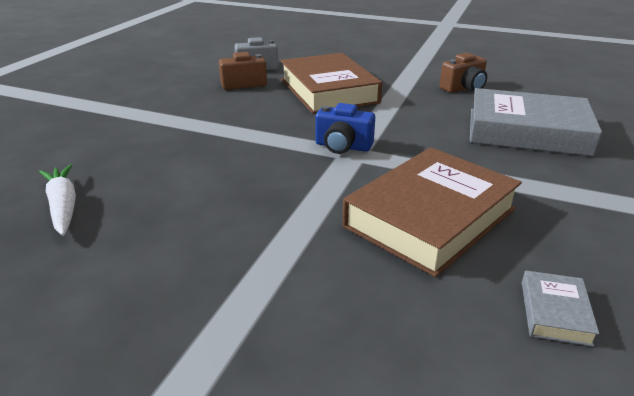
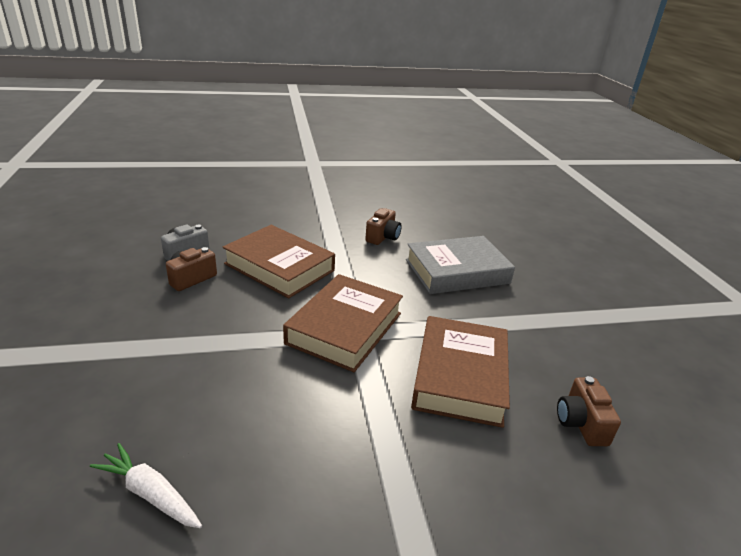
camera: 35 degrees left, 0 degrees up
blue camera [315,103,375,154] -> brown book [283,274,403,372]
grey book [522,271,599,347] -> brown camera [557,376,621,446]

